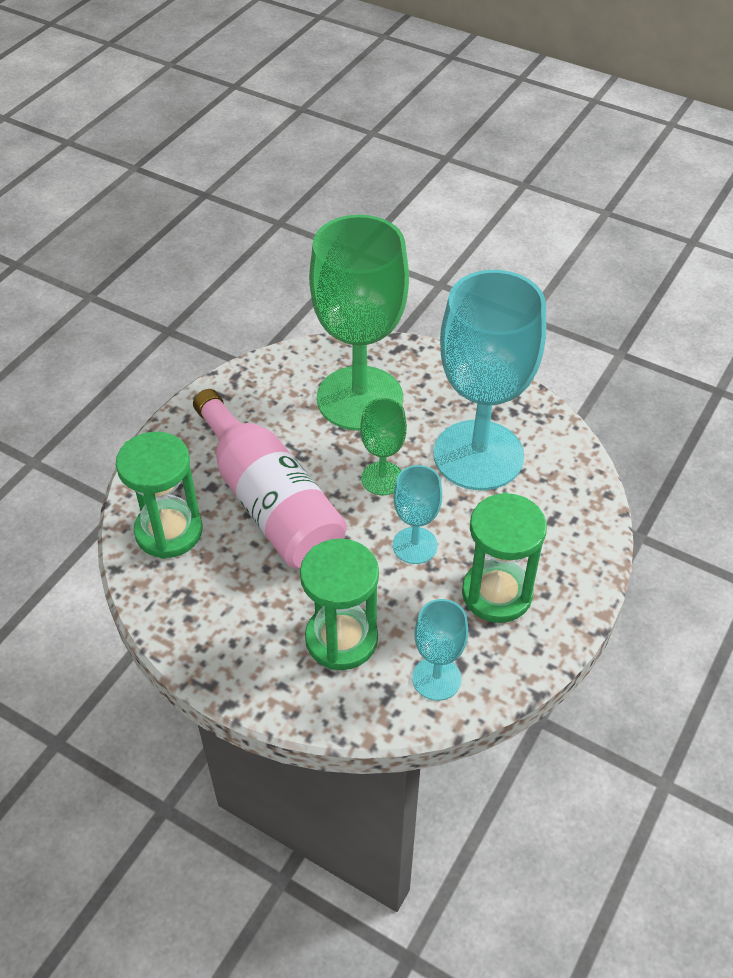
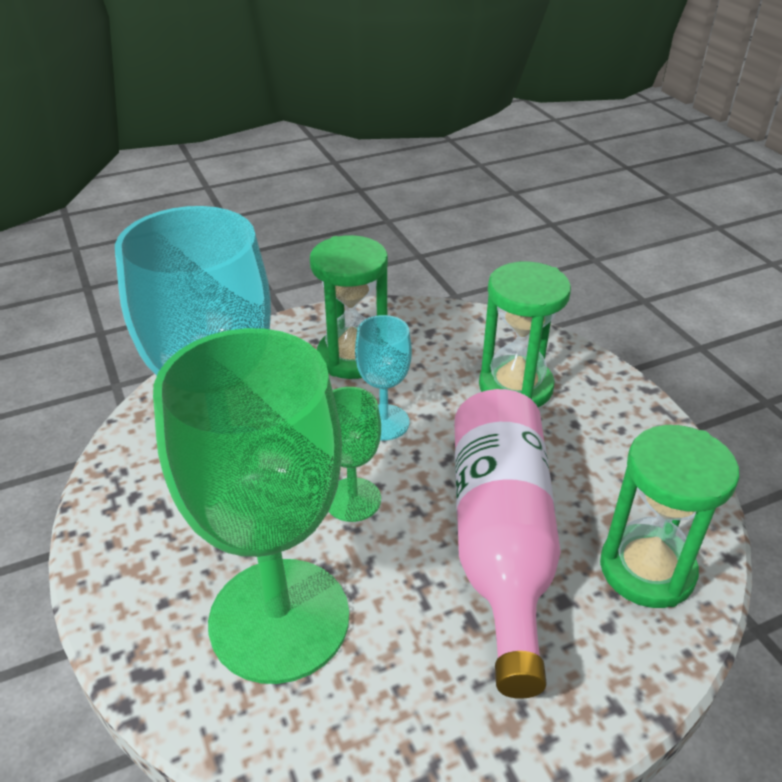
camera: 145 degrees left, 10 degrees down
turquoise goblet [412,599,468,701] -> none

